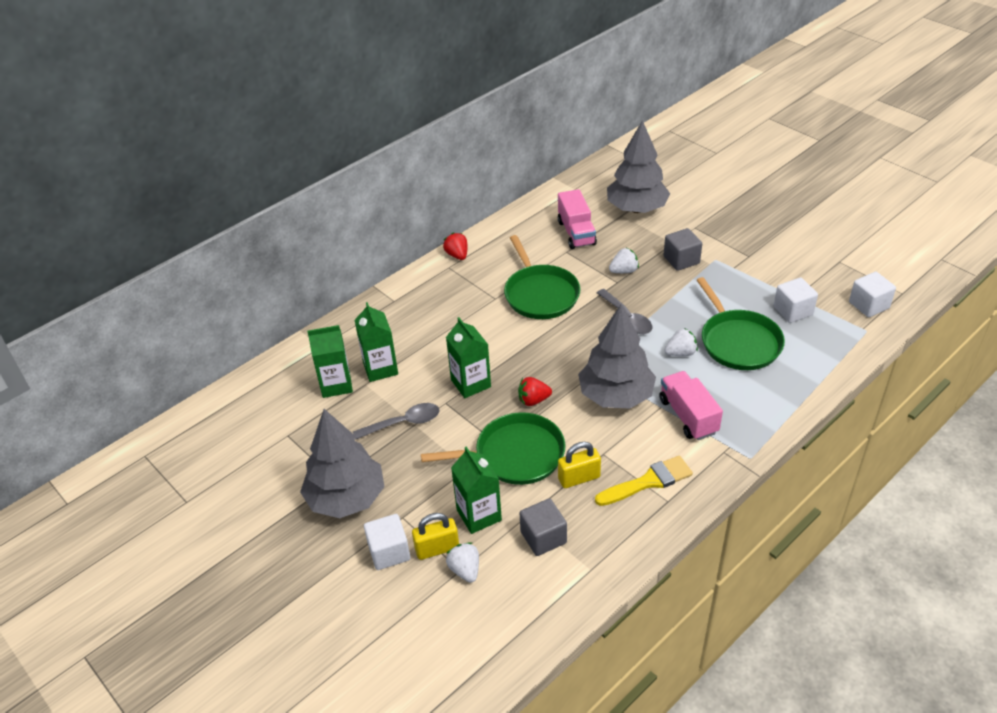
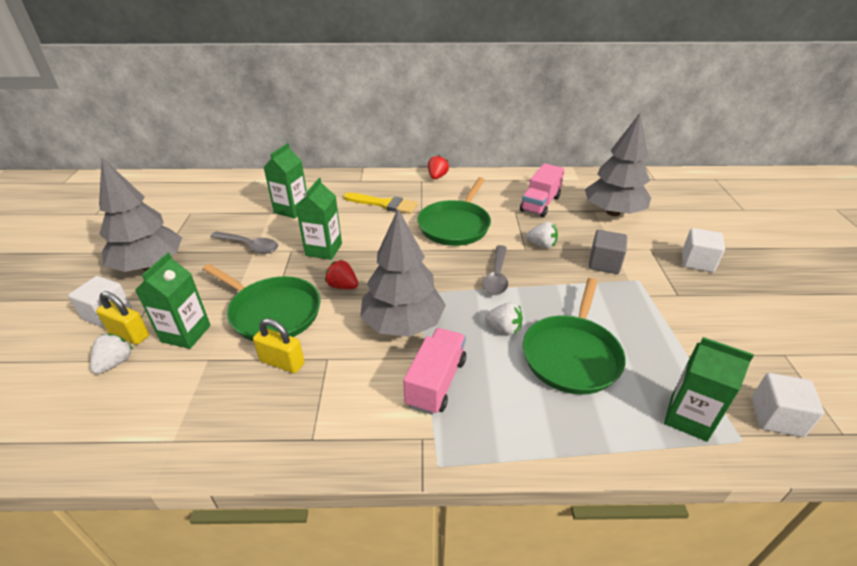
camera: 40 degrees right, 5 degrees down
green carton [307,325,353,398] -> green carton moved to [664,337,754,442]
grey cube [520,498,567,556] -> none
yellow brush [595,456,693,506] -> yellow brush moved to [343,193,418,214]
white cube [773,278,818,323] -> white cube moved to [682,228,725,272]

